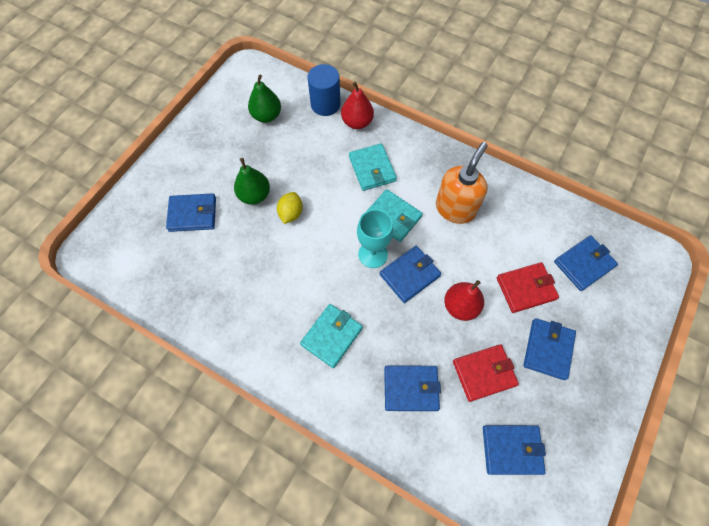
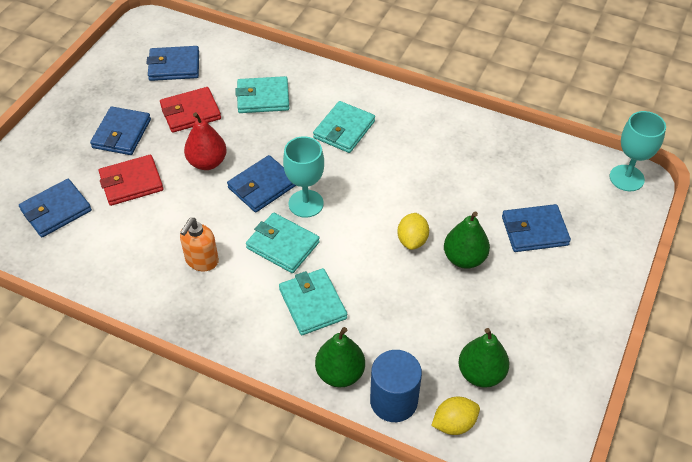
camera: 175 degrees right, 15 degrees down
red pear [341,82,374,129] -> green pear [315,327,365,387]
blue wallet [384,365,441,411] -> turquoise wallet [236,76,289,113]
orange soap dispenser [436,142,488,224] -> orange soap dispenser [180,218,219,271], size x0.65
none -> yellow lemon [431,397,480,435]
none -> turquoise goblet [610,111,666,191]

